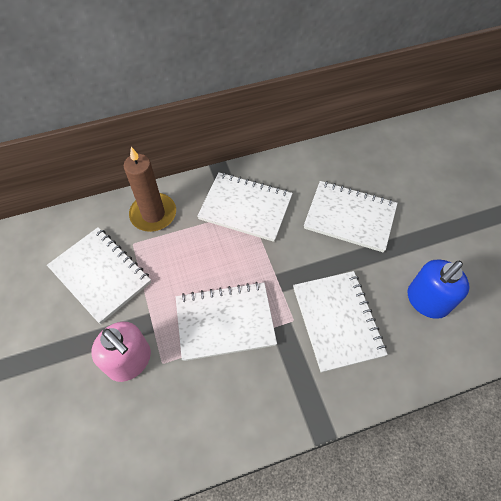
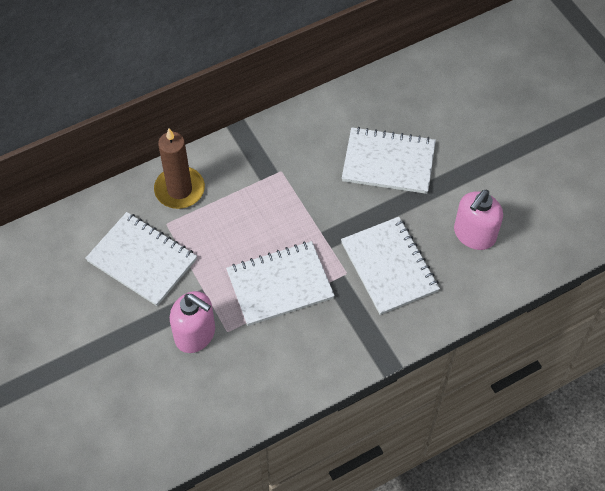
camera: 10 degrees left, 0 degrees up
white notebook [197,172,293,242] -> none
blue soap dispenser [408,260,470,319] -> pink soap dispenser [454,190,503,250]

